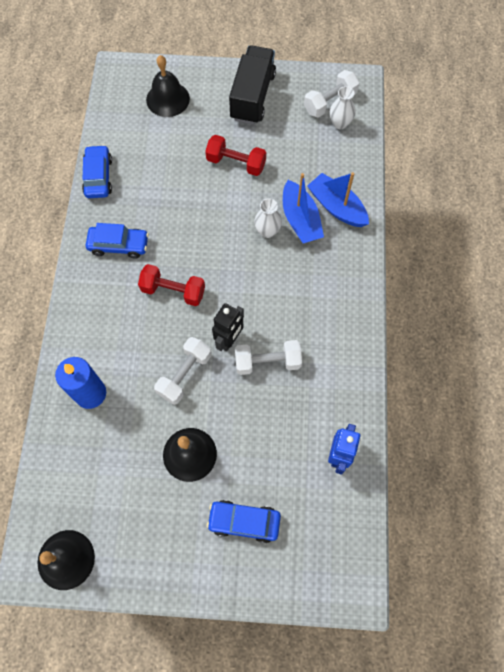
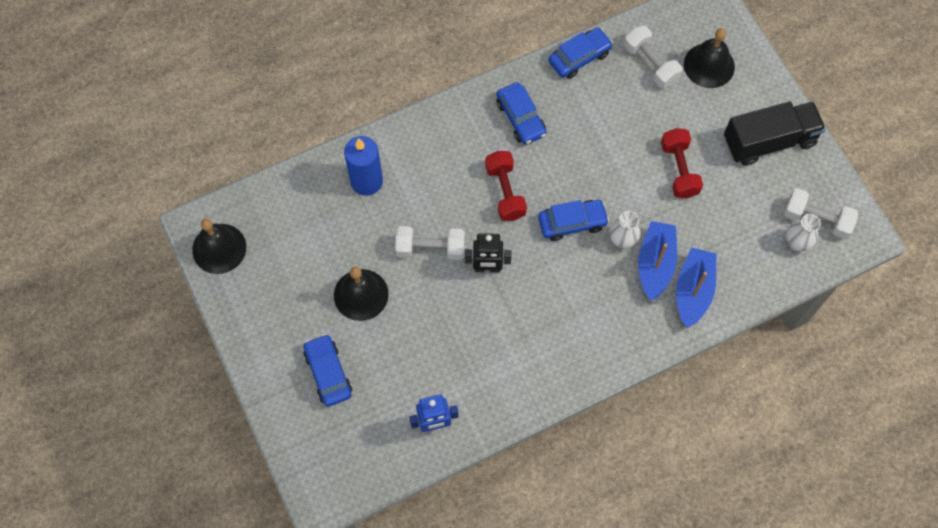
camera: 60 degrees right, 0 degrees up
white dumbbell [235,340,302,375] -> white dumbbell moved to [624,25,683,89]
blue boat [283,173,324,243] -> blue boat turned 150 degrees clockwise [638,221,677,301]
none -> blue car [538,200,609,241]

